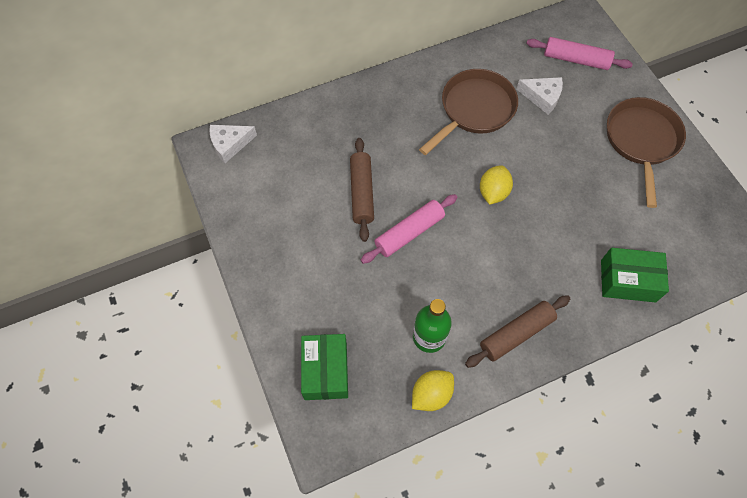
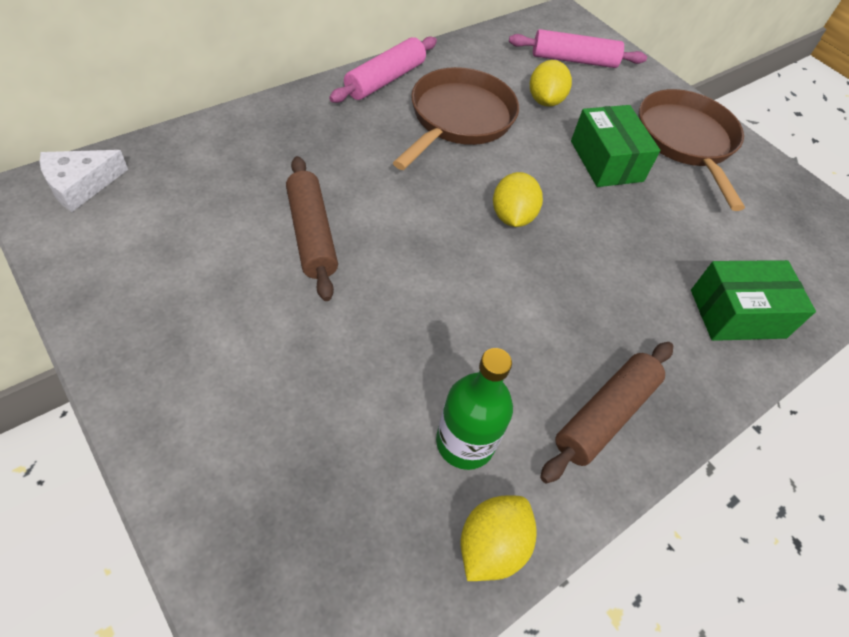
camera: 20 degrees left, 10 degrees down
green box [301,334,348,400] -> green box moved to [571,105,660,187]
pink rolling pin [361,194,458,264] -> pink rolling pin moved to [329,36,437,103]
white cheese [516,77,563,115] -> yellow lemon [530,60,572,107]

